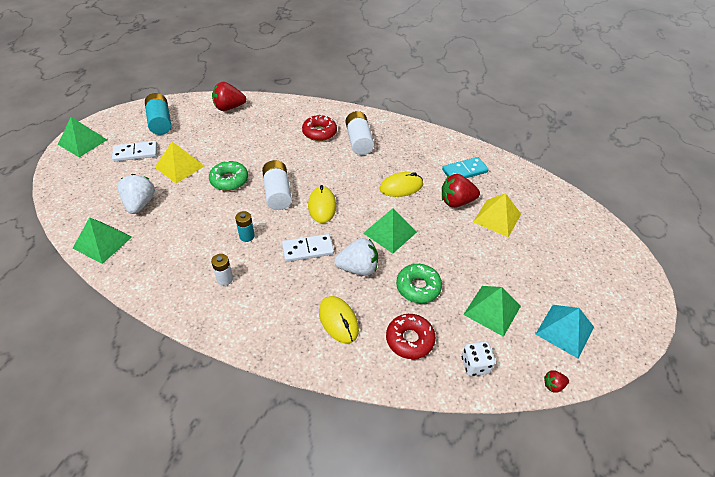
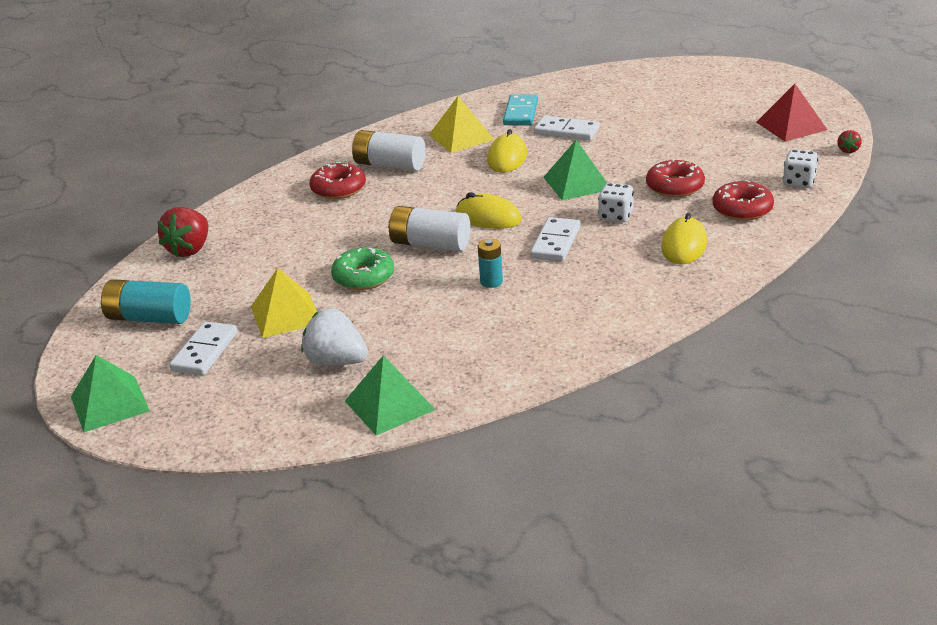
camera: 55 degrees left, 15 degrees down
white battery [211,254,233,286] -> none
yellow mouse [319,296,359,344] -> yellow mouse turned 75 degrees counterclockwise [661,213,707,264]
white strawberry [334,238,378,276] -> white dice [598,183,634,223]
green donut [396,264,442,303] -> red donut [646,159,705,197]
red strawberry [442,174,480,207] -> white domino [534,116,600,140]
green pyramid [463,286,521,337] -> none
yellow pyramid [473,193,521,237] -> yellow pyramid moved to [429,96,494,153]
turquoise pyramid [536,305,594,358] -> red pyramid [756,84,827,142]

